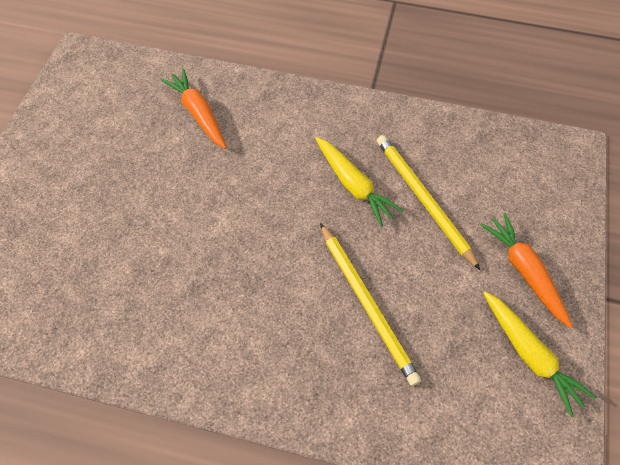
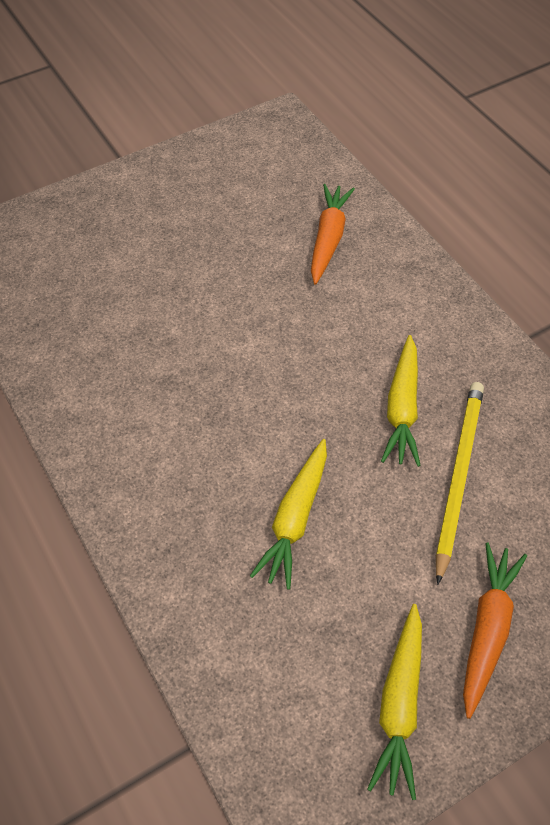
camera: 45 degrees right, 5 degrees down
yellow pencil [320,223,421,386] -> yellow carrot [250,439,327,590]

